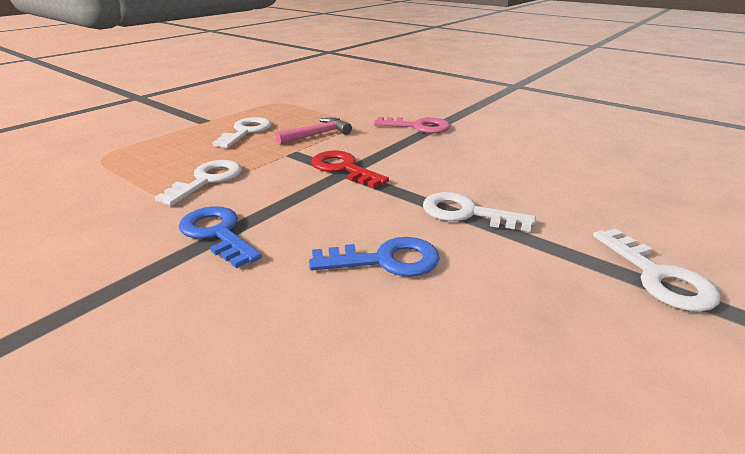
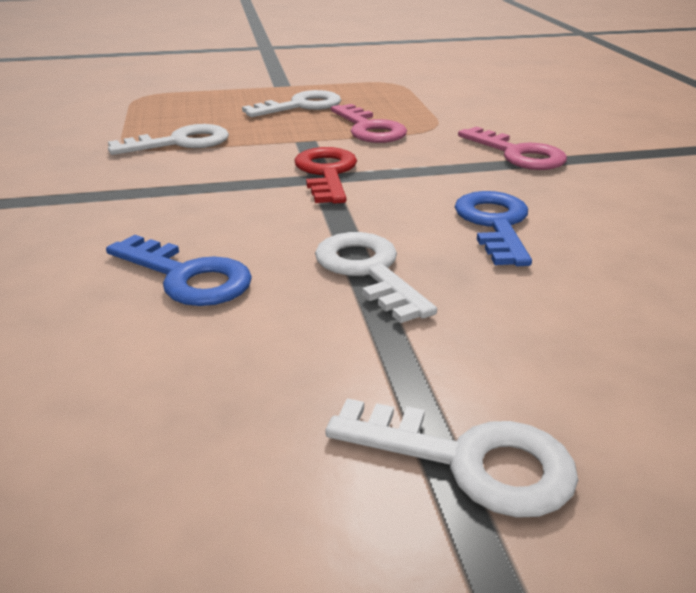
camera: 40 degrees right, 0 degrees up
blue key [179,206,262,268] -> blue key moved to [455,191,532,266]
pink hammer [275,117,352,145] -> pink key [331,104,407,143]
white key [593,228,720,312] -> white key turned 90 degrees counterclockwise [325,398,578,518]

